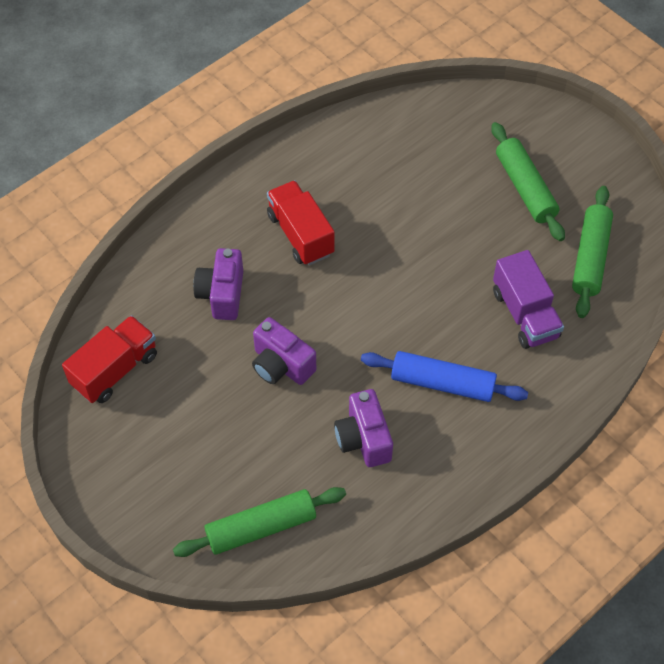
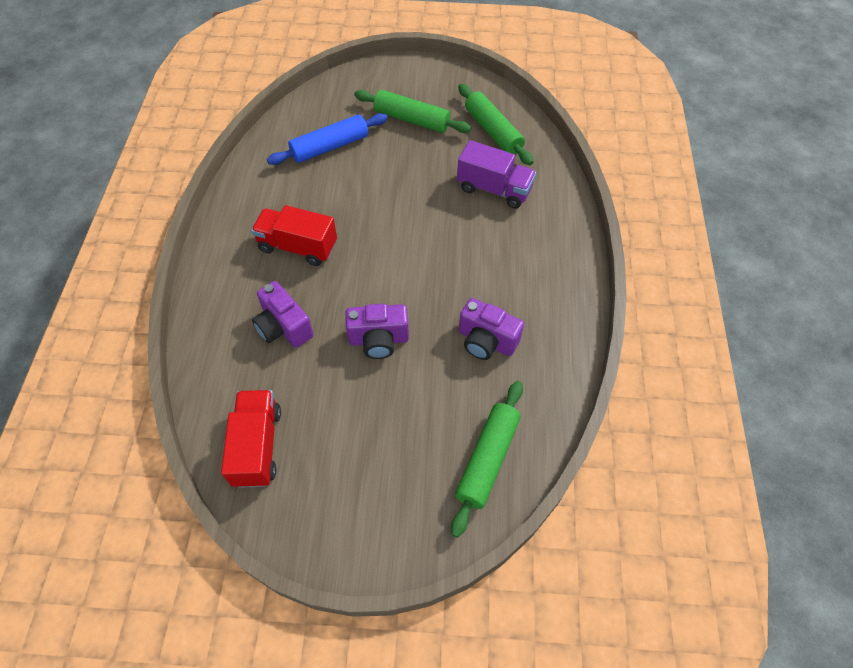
camera: 45 degrees left, 0 degrees up
blue rolling pin [361,351,528,402] -> blue rolling pin moved to [267,113,388,165]

